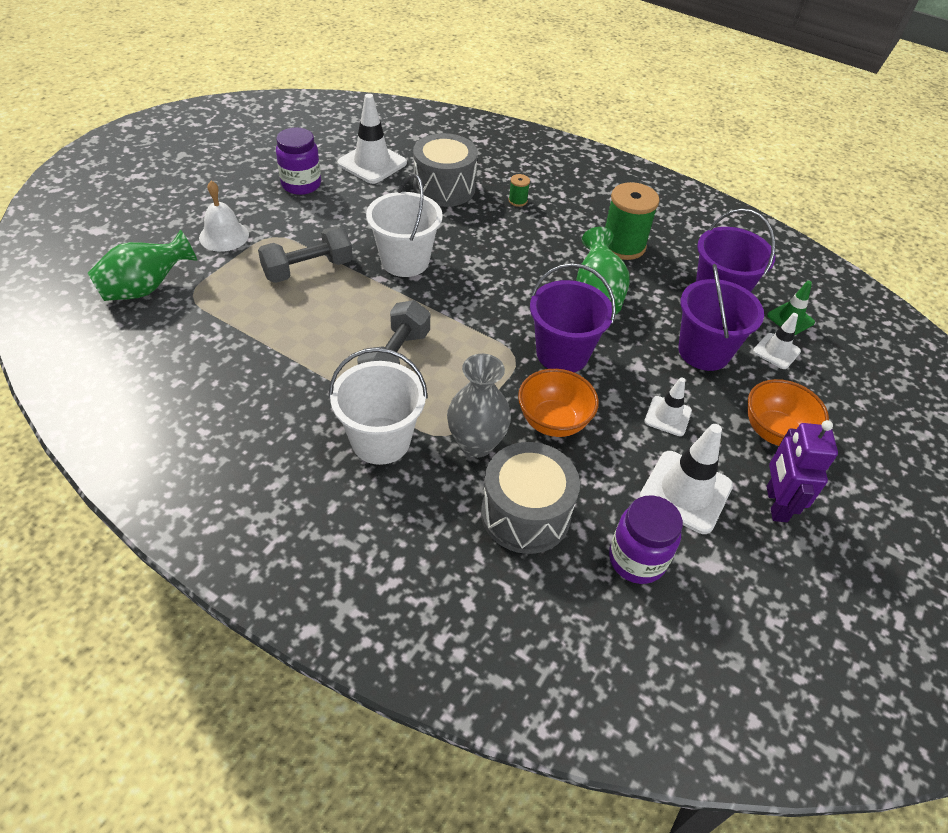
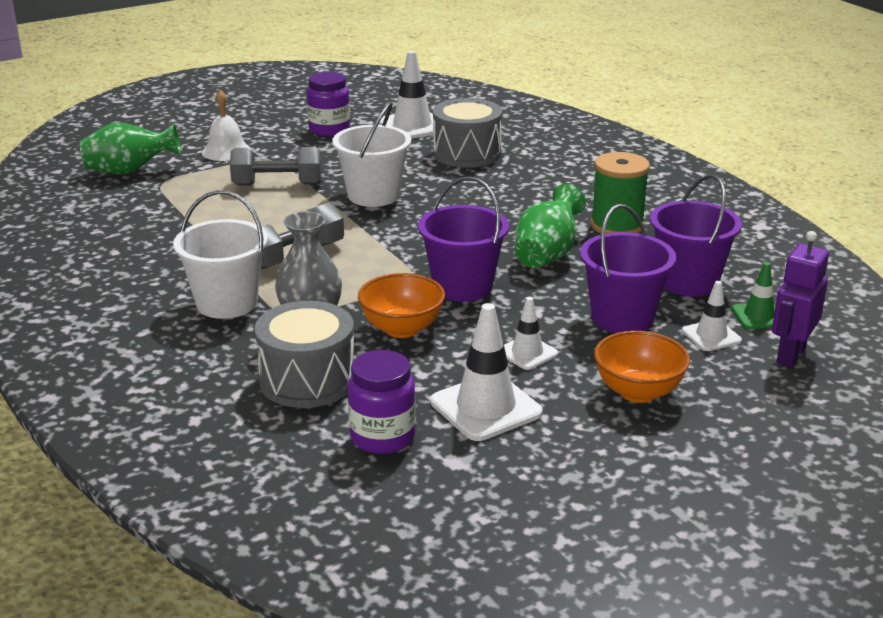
camera: 30 degrees right, 20 degrees down
green spool [508,174,530,207] -> none
purple robot [767,420,838,522] -> purple robot moved to [772,231,829,368]

